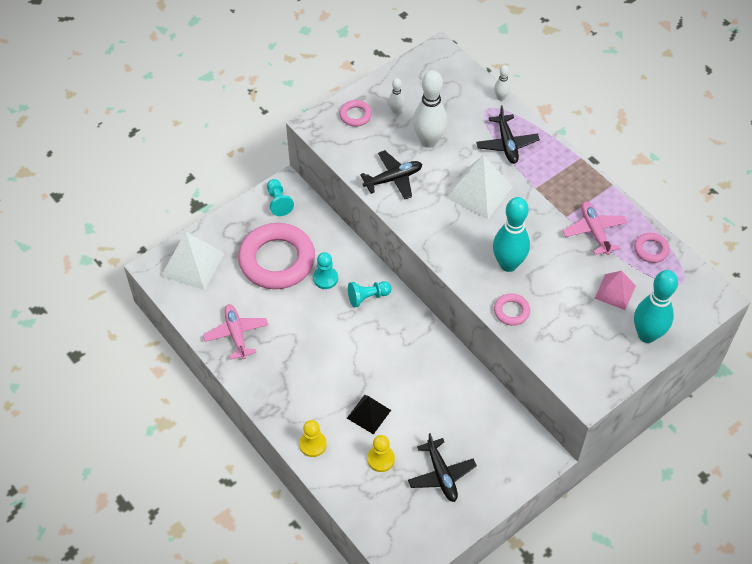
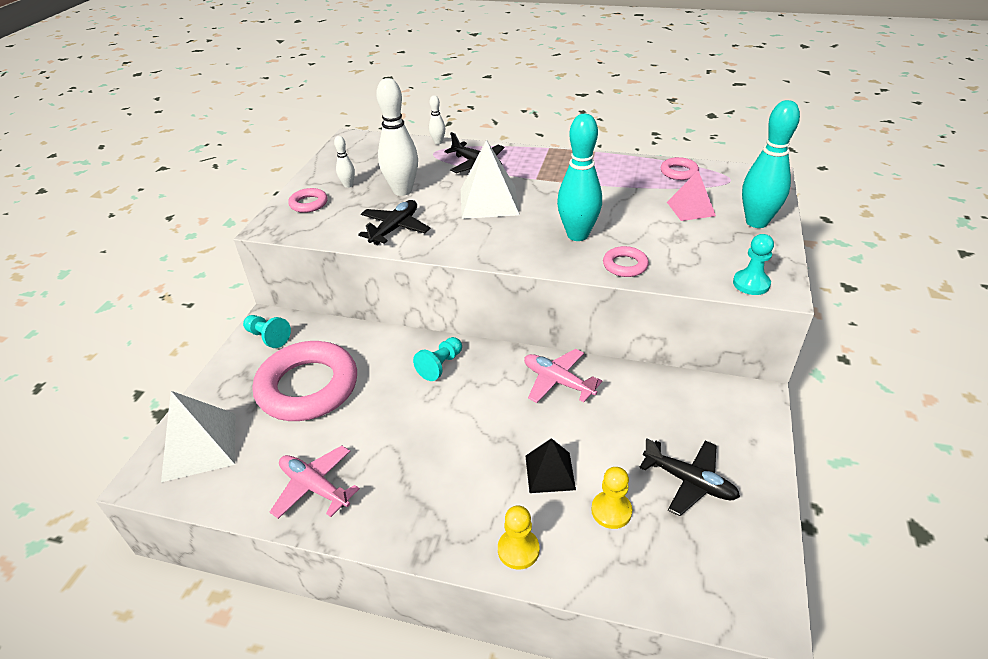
camera: 35 degrees left, 15 degrees down
turquoise pawn [313,252,338,289] -> turquoise pawn moved to [733,234,774,295]
pink plane [563,201,628,255] -> pink plane moved to [524,349,602,403]

